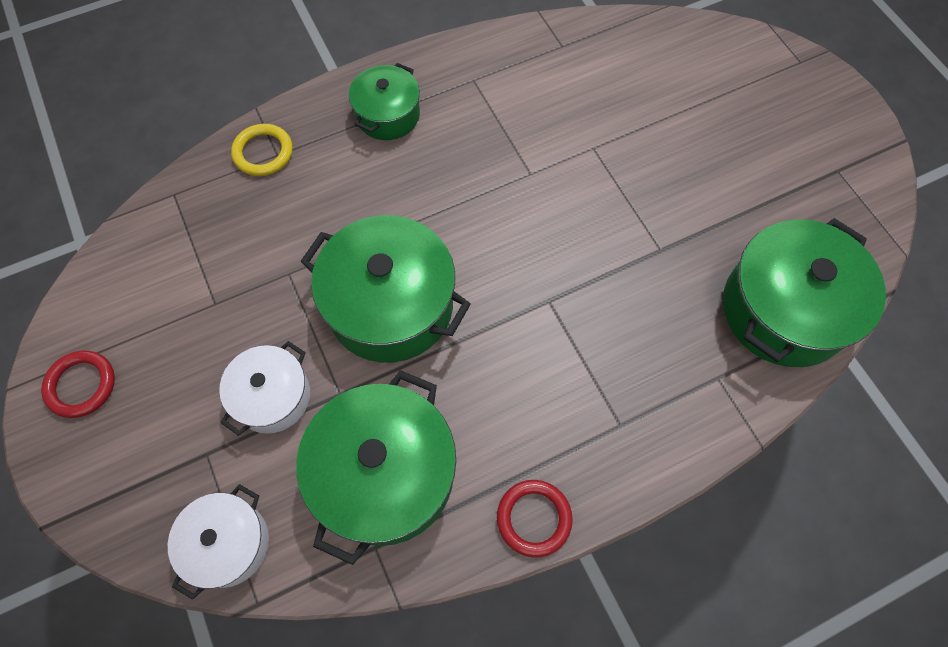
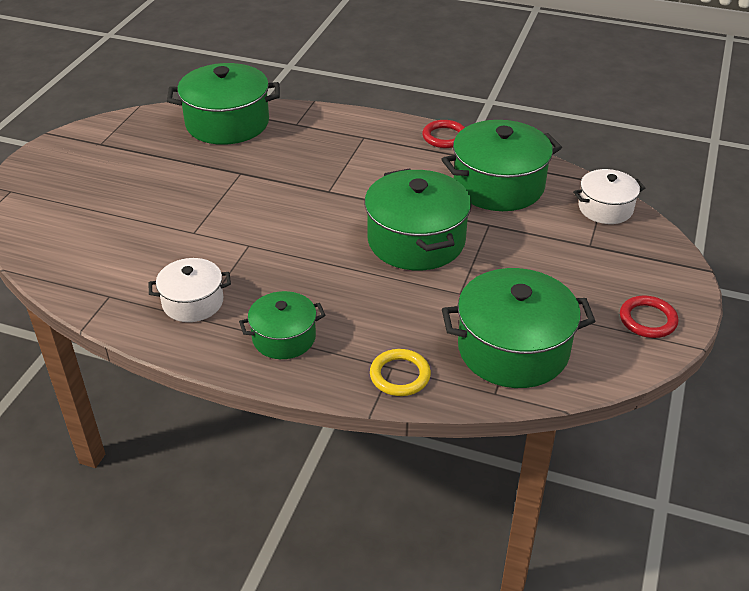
camera: 135 degrees left, 25 degrees down
white pot [219,341,310,436] -> white pot moved to [148,258,231,322]
none -> green pot [442,268,595,388]

